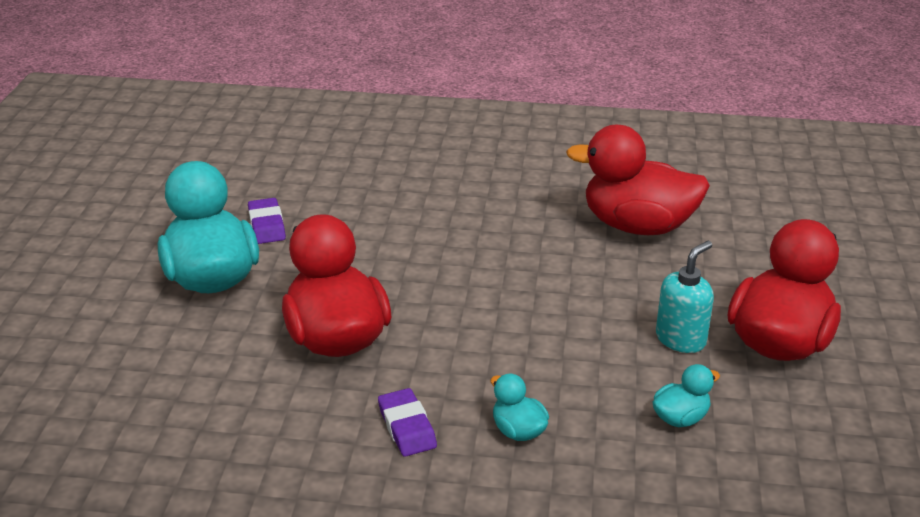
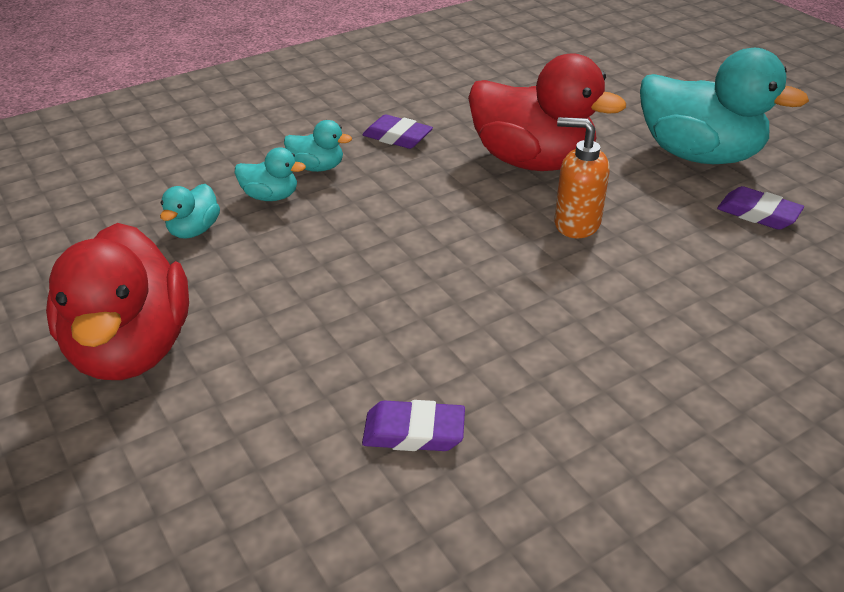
camera: 140 degrees right, 5 degrees up
red duck [566,125,710,235] -> purple eraser [362,400,465,451]
turquoise soap dispenser [656,241,714,353] -> none
none -> turquoise duck [235,147,306,201]
none -> orange soap dispenser [554,117,610,238]

